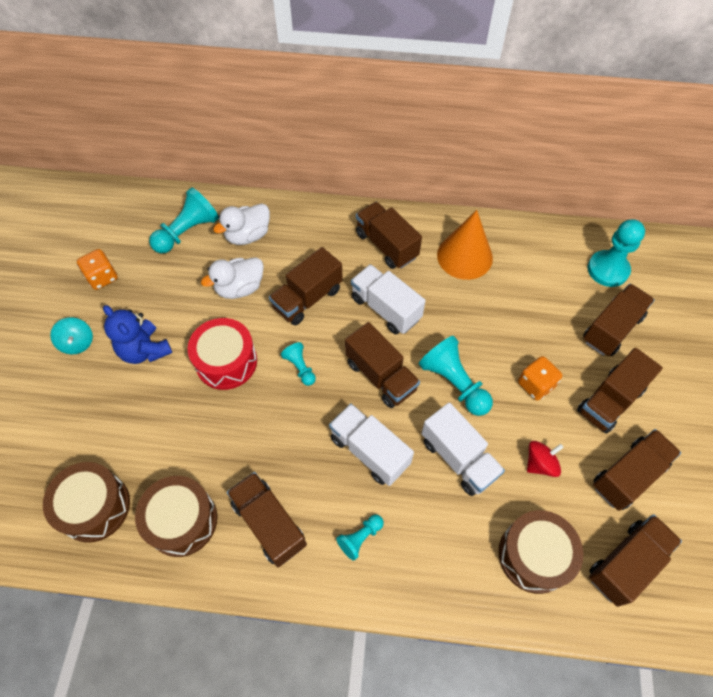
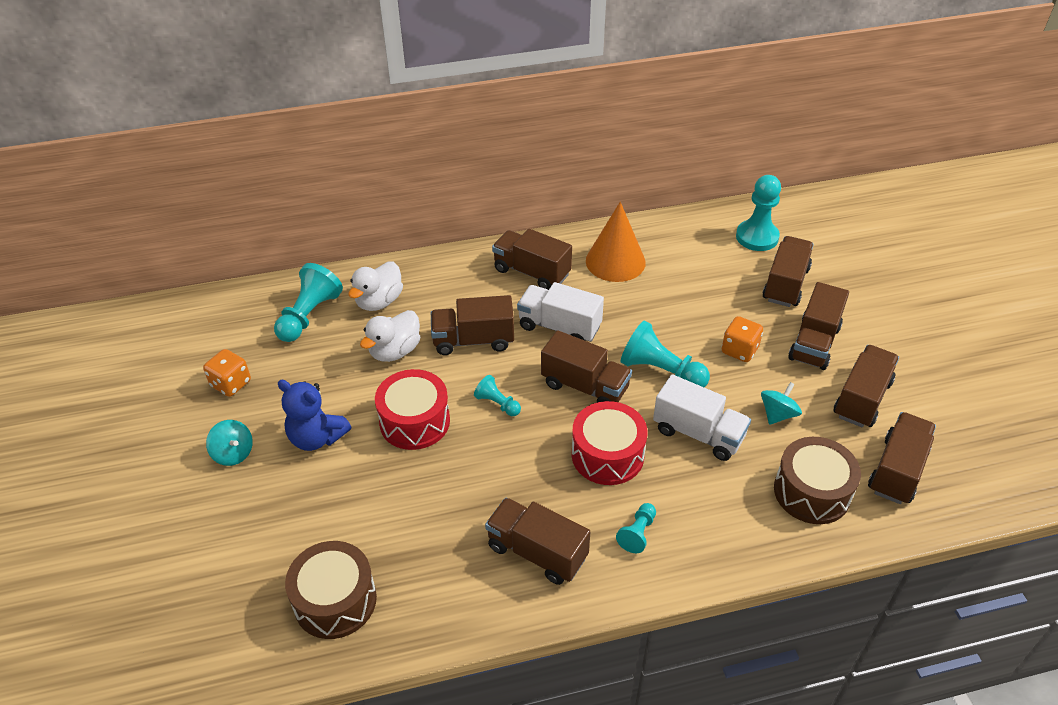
camera: 20 degrees left, 15 degrees down
brown drum [135,476,217,557] -> none
brown truck [269,247,343,325] -> brown truck turned 60 degrees clockwise [431,295,514,355]
white truck [329,403,414,486] -> red drum [572,401,648,485]
red spinning top [527,441,564,477] -> turquoise spinning top [761,382,802,425]

